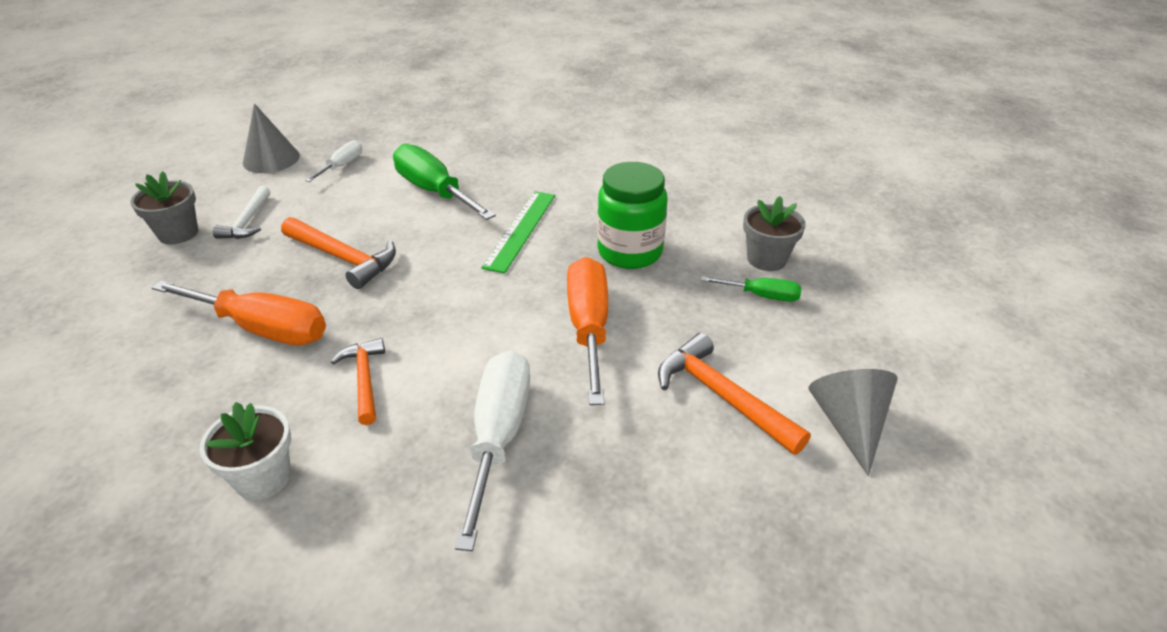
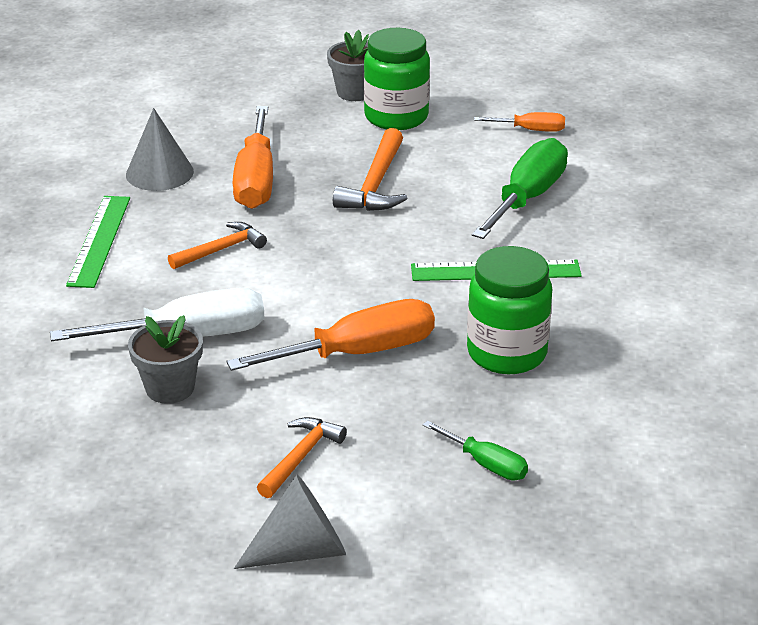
camera: 70 degrees right, 5 degrees down
white flower pot [200,402,291,500] -> green ruler [66,196,130,288]
white hammer [213,186,270,239] -> green jar [364,28,430,130]
grey cone [243,103,300,173] -> grey cone moved to [126,108,194,191]
white screwdriver [305,140,362,182] -> orange screwdriver [474,112,565,132]
orange hammer [658,333,811,455] -> orange hammer [257,417,347,498], size x0.67
green screwdriver [701,276,801,302] -> green screwdriver turned 45 degrees counterclockwise [423,421,528,480]
grey flower pot [743,196,806,271] -> grey flower pot moved to [128,315,203,404]

